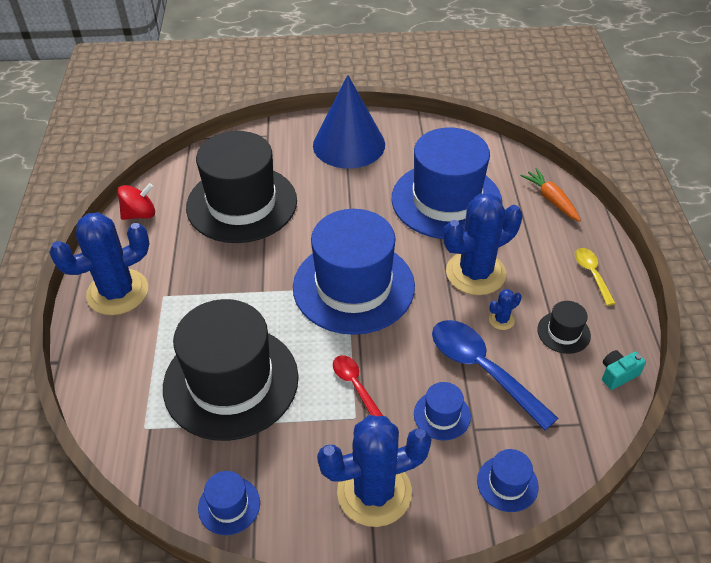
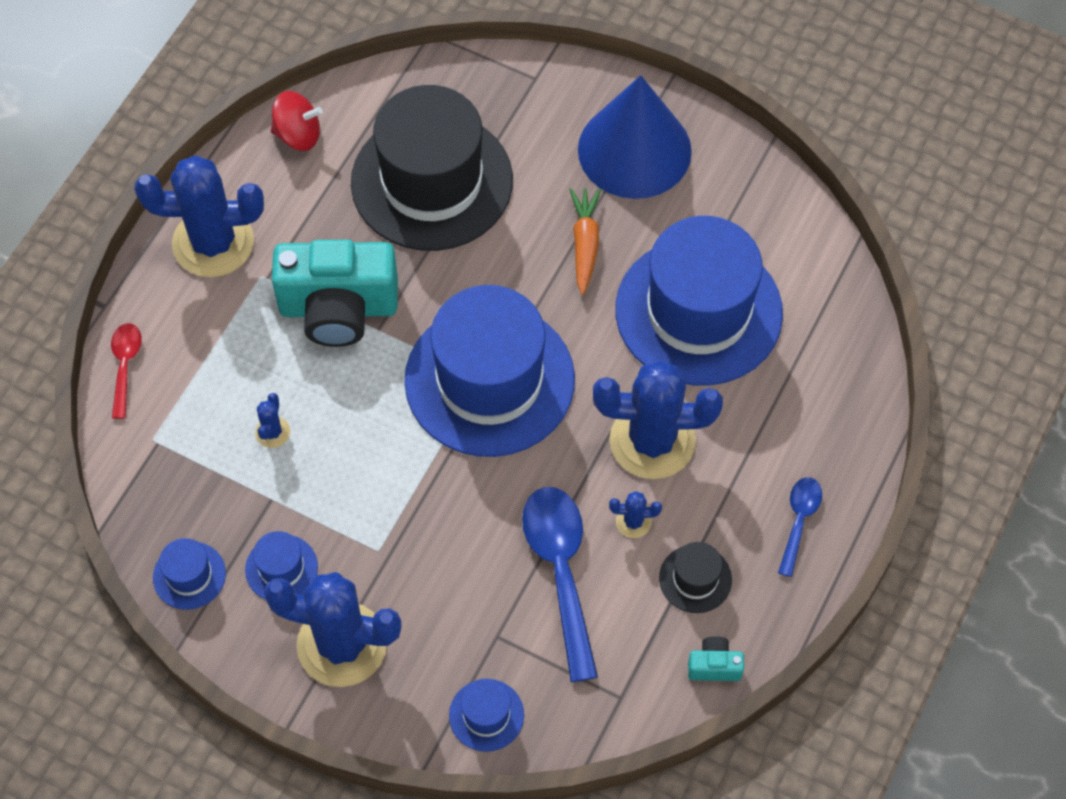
camera: 30 degrees right, 15 degrees up
black hat [163,299,298,441] -> blue cactus [255,393,290,448]
red spoon [333,355,383,416] -> red spoon moved to [111,323,142,419]
blue hat [414,382,471,440] -> blue hat moved to [245,531,318,600]
orange carrot [520,168,581,222] -> orange carrot moved to [569,188,601,295]
yellow spoon [575,248,616,306] -> blue spoon [778,477,822,577]
none -> turquoise camera [272,240,398,347]

